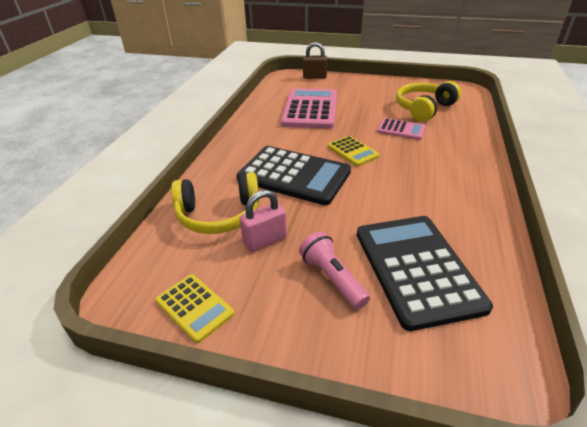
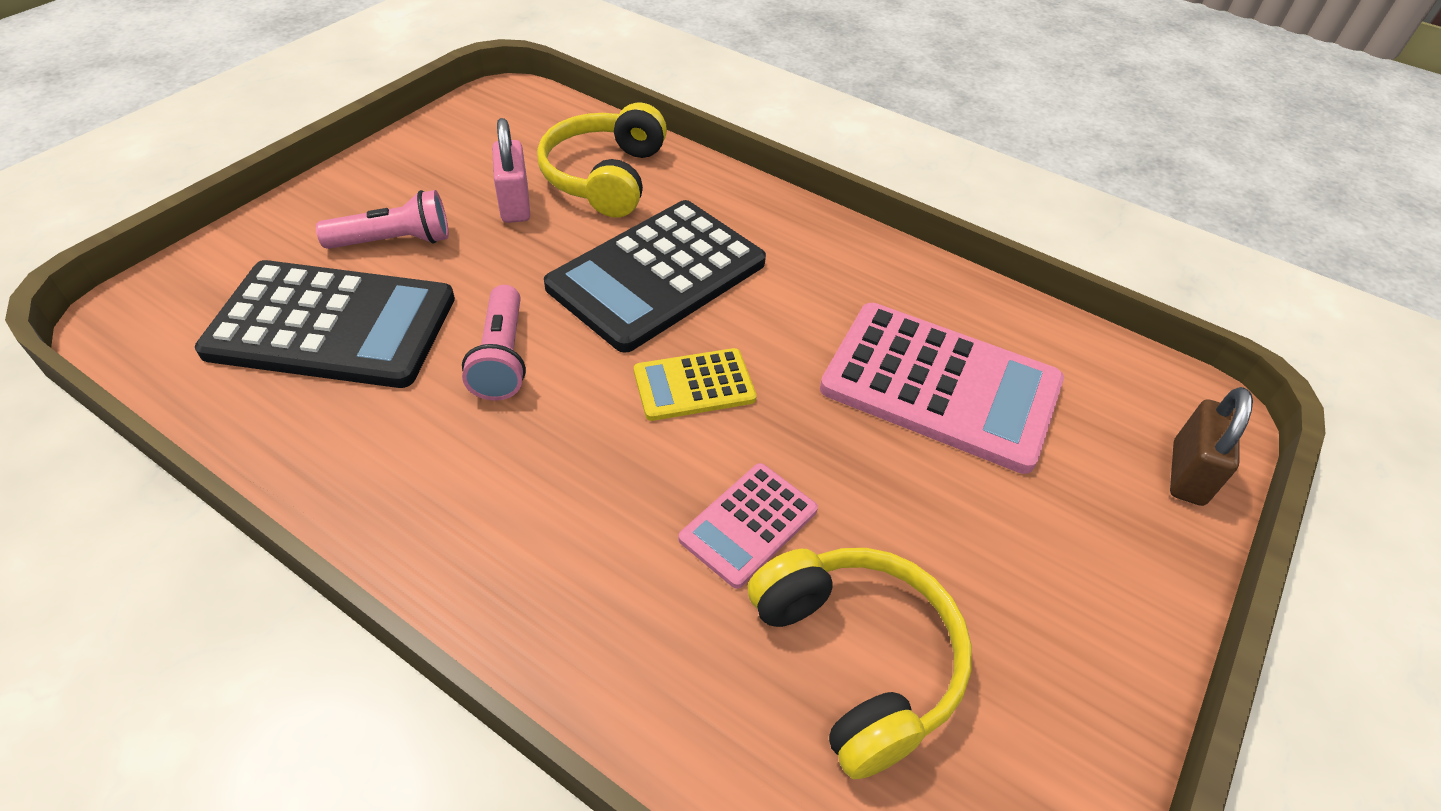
camera: 105 degrees right, 10 degrees up
yellow calculator [155,274,235,343] -> none
none -> pink flashlight [462,285,526,401]

